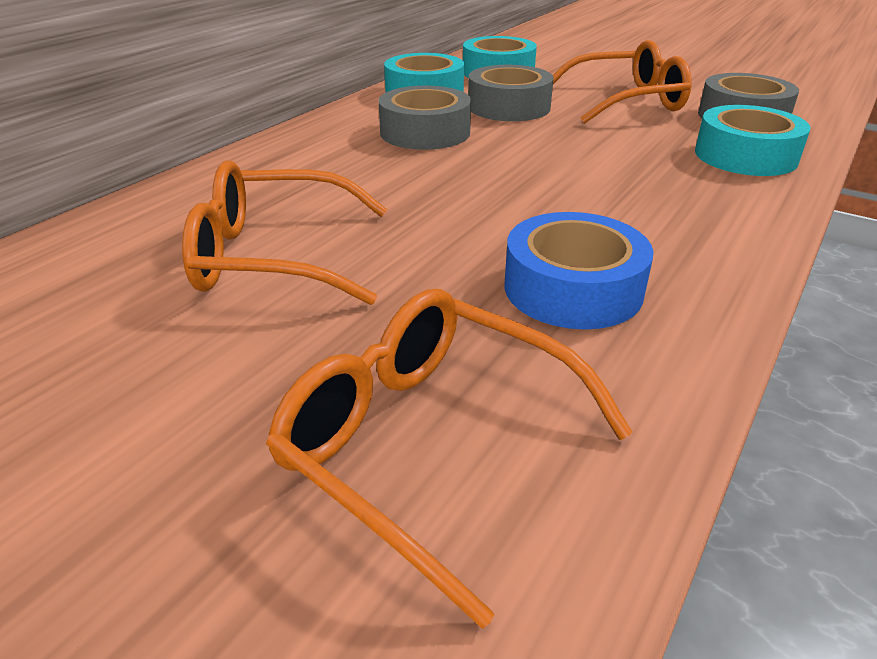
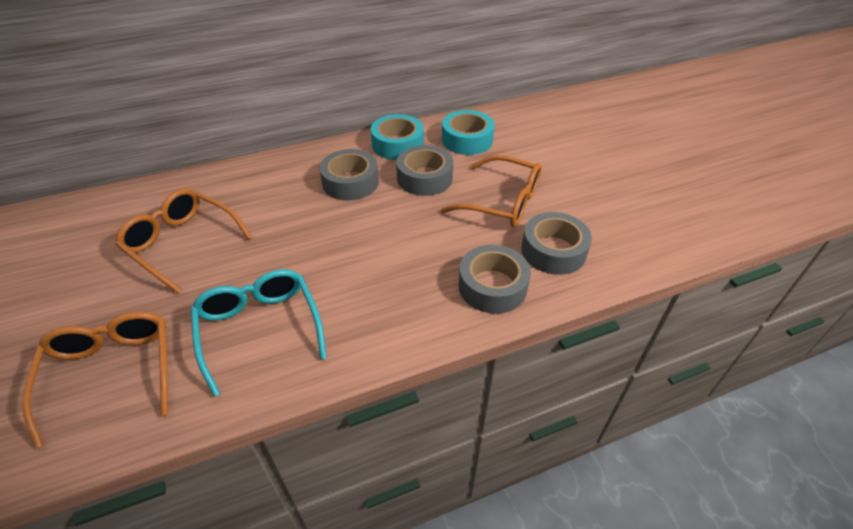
camera: 35 degrees right, 10 degrees up
blue tape [504,212,654,330] -> turquoise glasses [191,269,327,397]
turquoise tape [695,105,811,176] -> grey tape [459,245,531,314]

